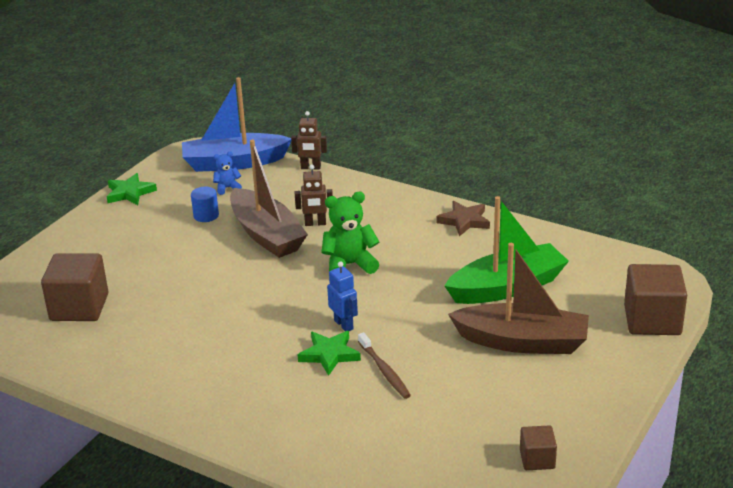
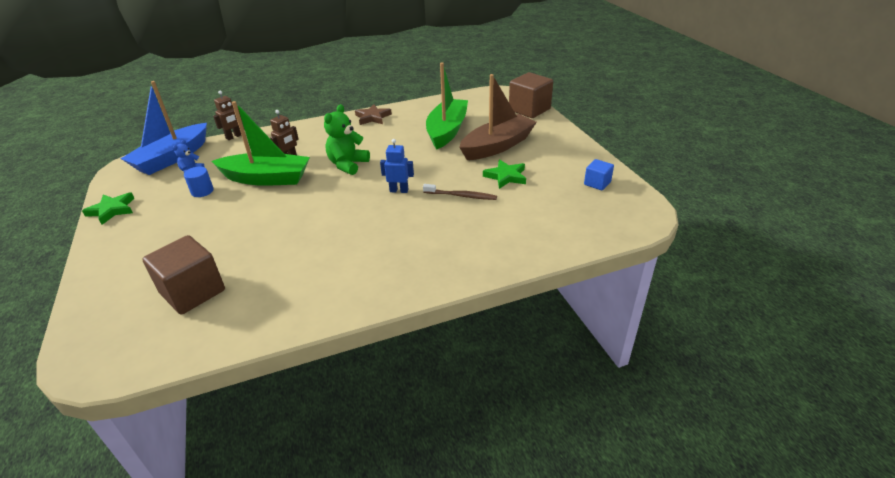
camera: 50 degrees left, 5 degrees up
brown boat [230,140,308,258] -> green boat [212,101,310,186]
green star [298,331,361,376] -> green star moved to [483,159,526,189]
brown cube [520,425,557,470] -> blue cube [584,159,614,191]

